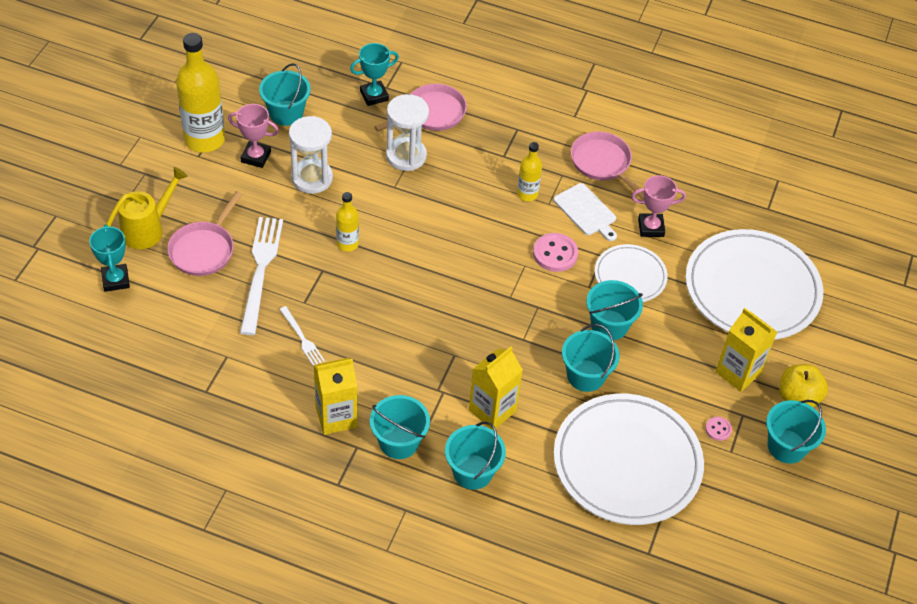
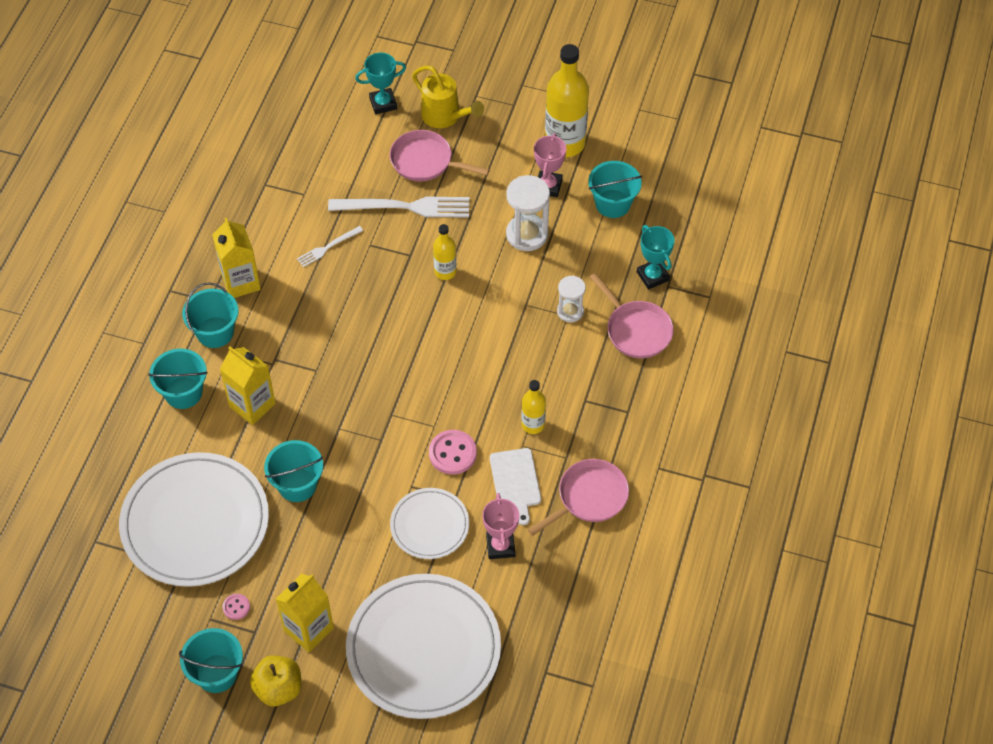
camera: 90 degrees right, 5 degrees up
white hourglass [386,94,429,171] -> white hourglass [557,276,586,322], size x0.62
white cutting board [554,183,617,241] -> white cutting board turned 60 degrees counterclockwise [490,448,541,525]
turquoise bucket [586,280,643,340] -> none

